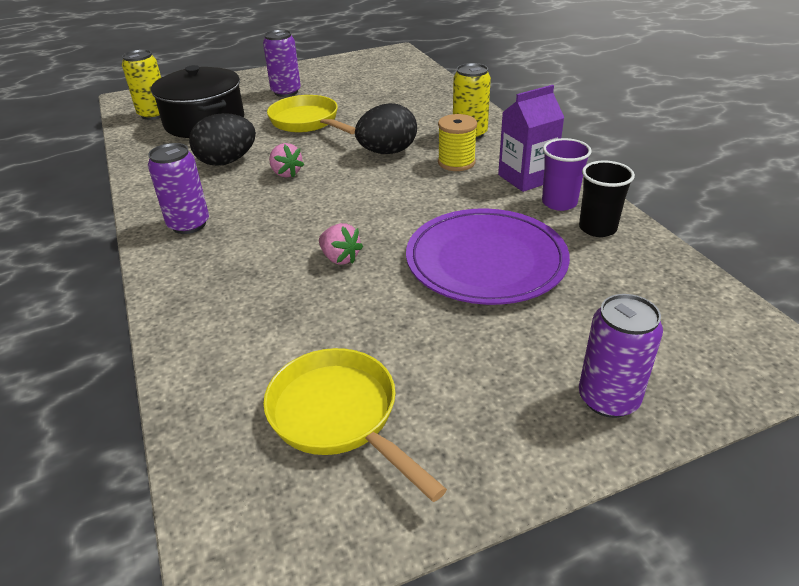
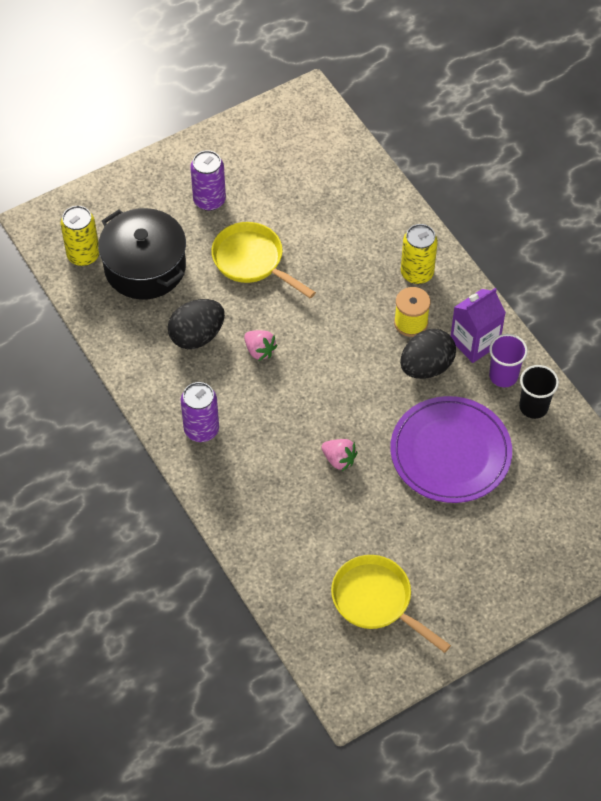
camera: 10 degrees left, 20 degrees up
black egg [355,103,417,154] -> black egg moved to [400,329,456,379]
purple can [579,294,663,418] -> none

